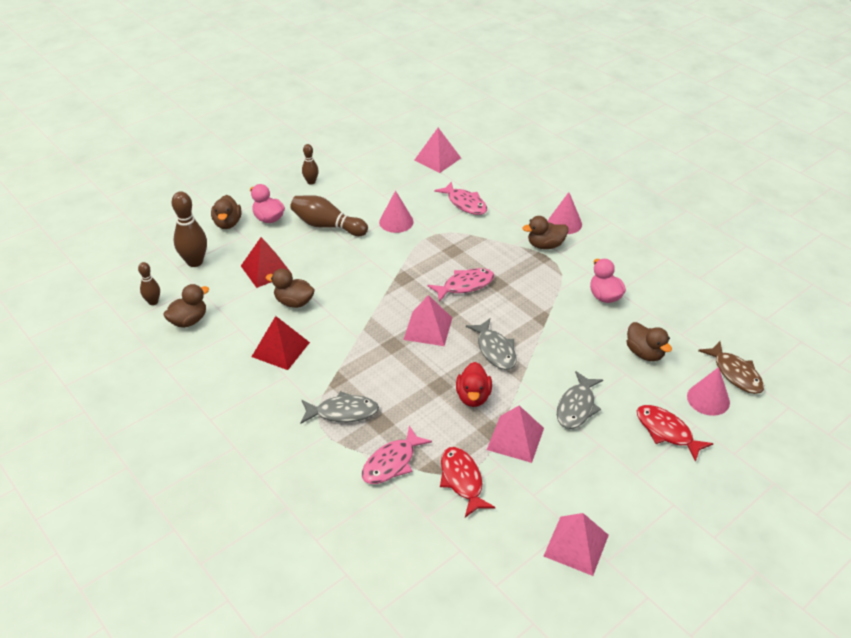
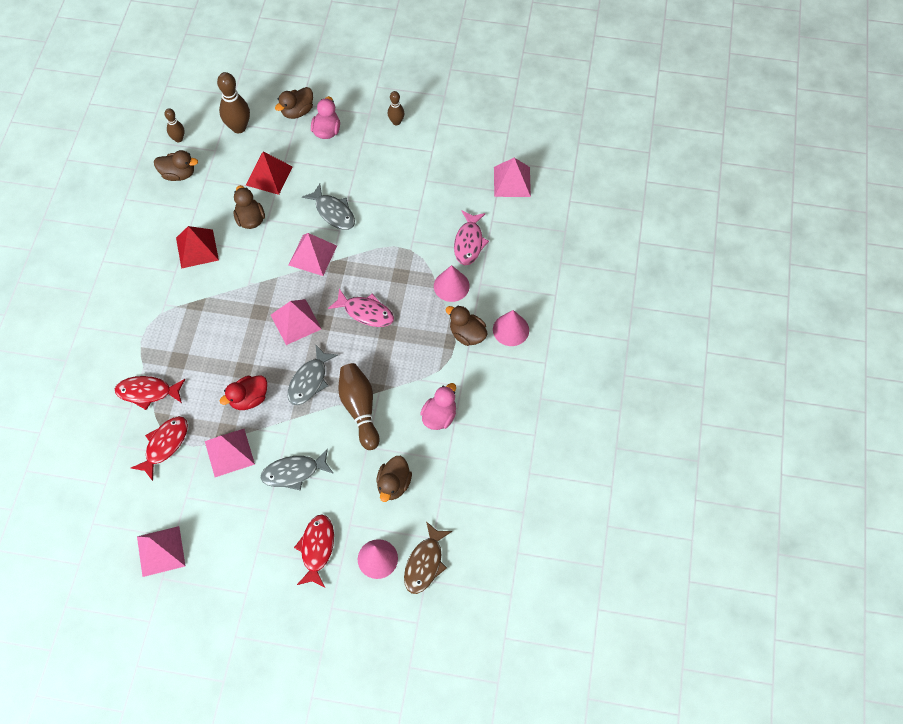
camera: 50 degrees right, 20 degrees up
brown bowling pin [290,195,368,236] -> brown bowling pin moved to [338,363,379,450]
grey fish [301,391,379,424] -> grey fish moved to [302,184,355,230]
pink fish [362,426,432,484] -> red fish [115,376,185,410]
pink cone [379,190,414,233] -> pink cone moved to [434,265,470,302]
none -> pink pyramid [289,233,337,276]

